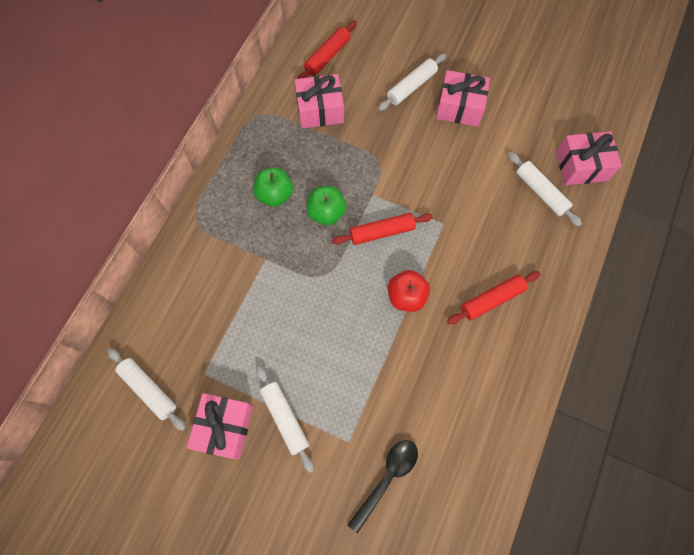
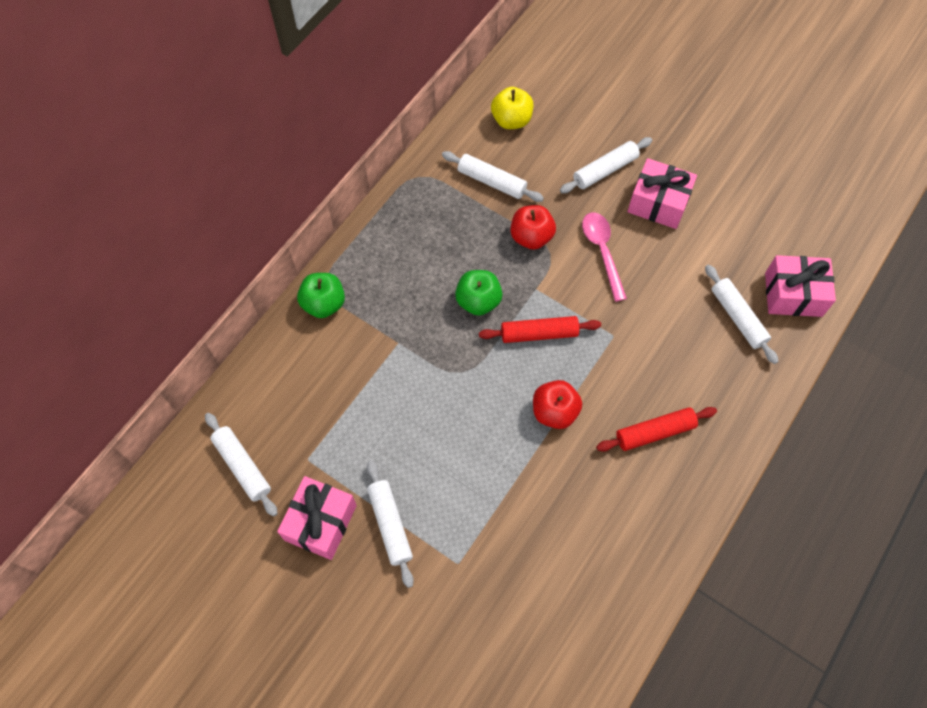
camera: 10 degrees right, 5 degrees down
green apple [253,168,293,207] -> green apple moved to [297,273,345,318]
pink gift [294,74,344,129] -> white rolling pin [442,151,544,202]
red rolling pin [297,21,357,79] -> yellow apple [491,87,533,129]
black spoon [348,440,418,533] -> none
none -> red apple [511,205,556,250]
none -> pink spoon [582,212,627,302]

